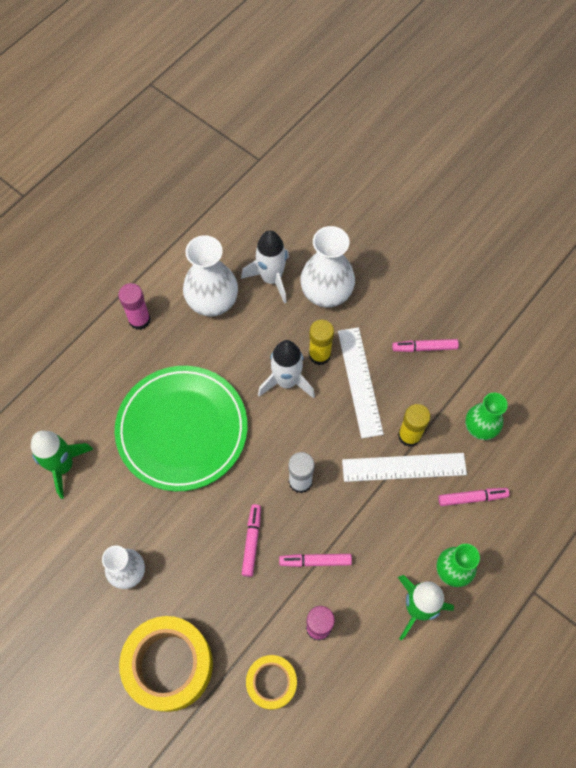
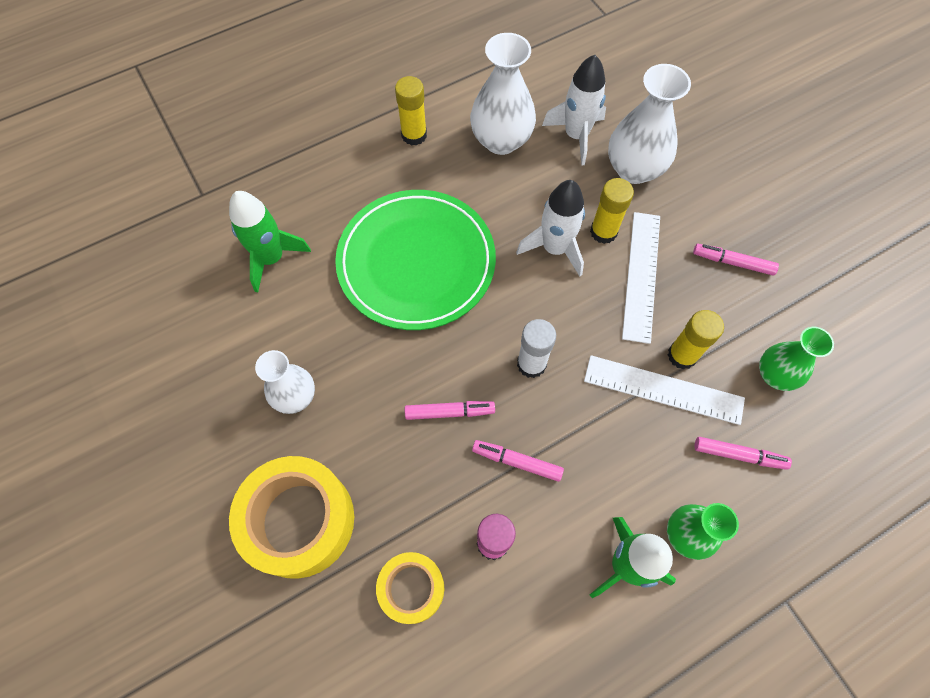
camera: 20 degrees right, 0 degrees up
pink glue stick [118,283,151,330] -> yellow glue stick [395,76,427,146]
pink marker [242,504,261,577] -> pink marker turned 60 degrees clockwise [405,401,495,420]

